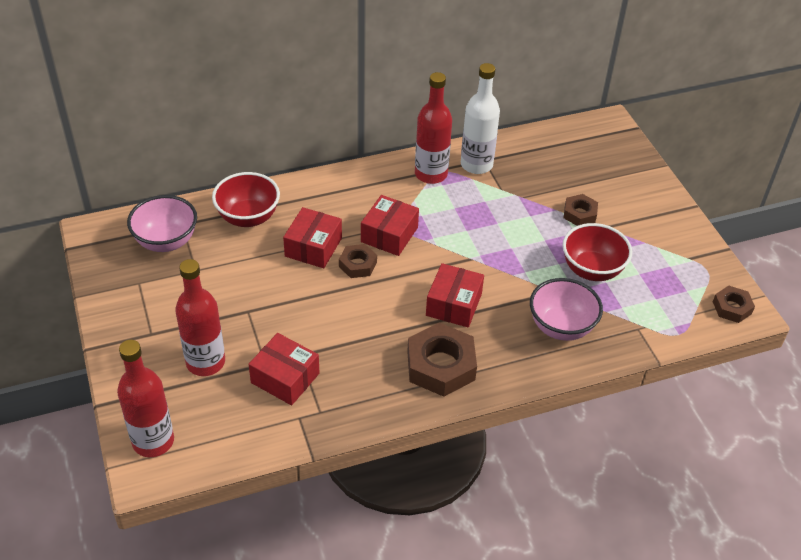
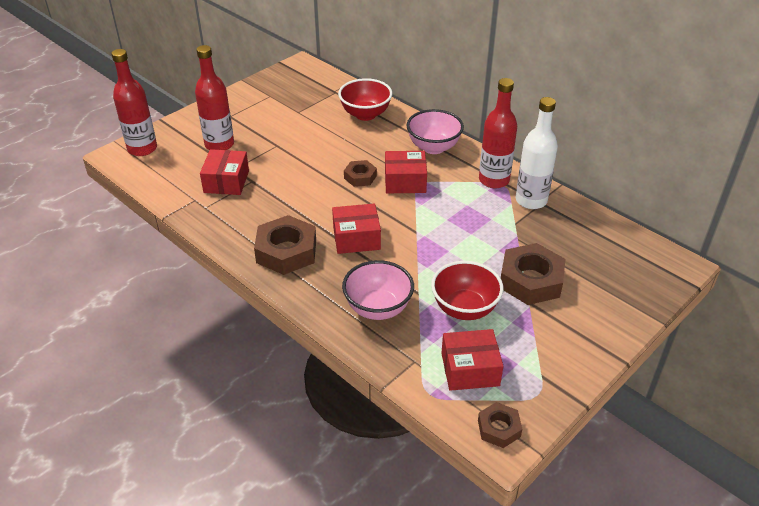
camera: 65 degrees right, 5 degrees down
pink bowl [127,195,197,252] -> pink bowl moved to [406,109,464,154]
red box [283,207,342,268] -> red box moved to [441,329,503,391]
brown nut [564,194,598,226] -> brown nut [501,243,565,305], size x1.80

